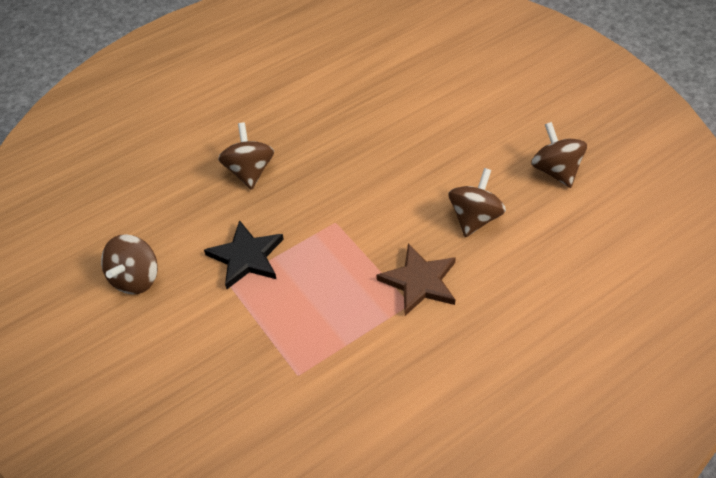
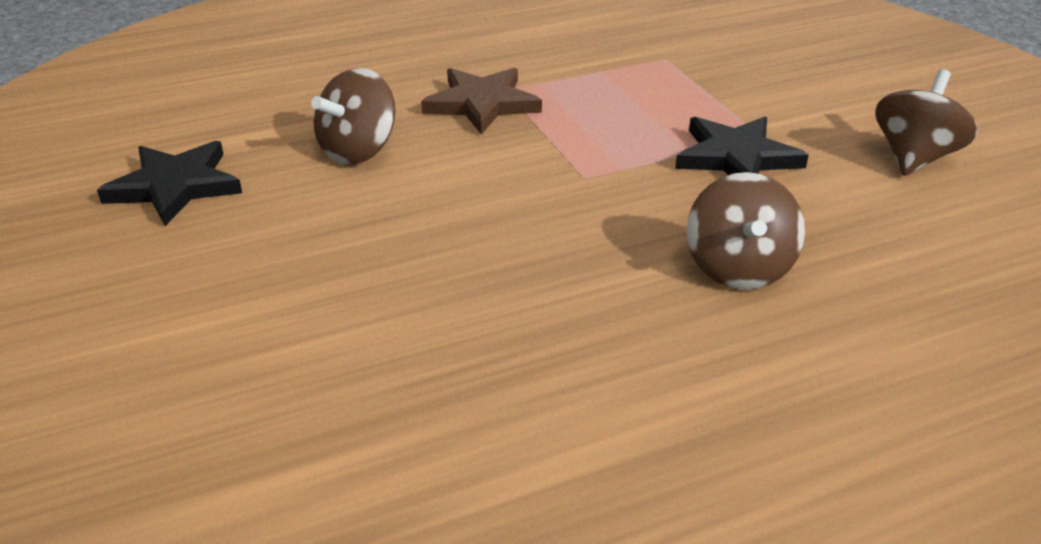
camera: 170 degrees left, 15 degrees down
brown spinning top [531,122,587,188] -> black star [97,141,242,226]

